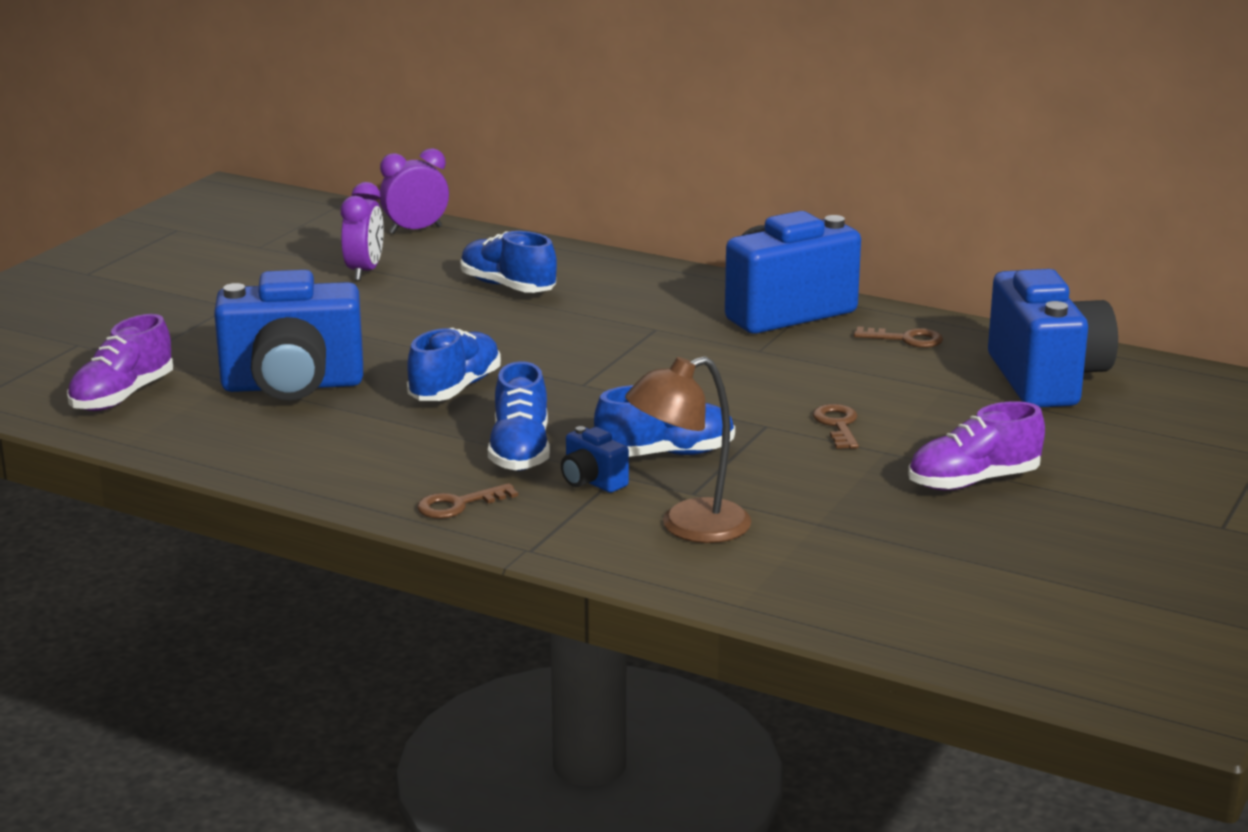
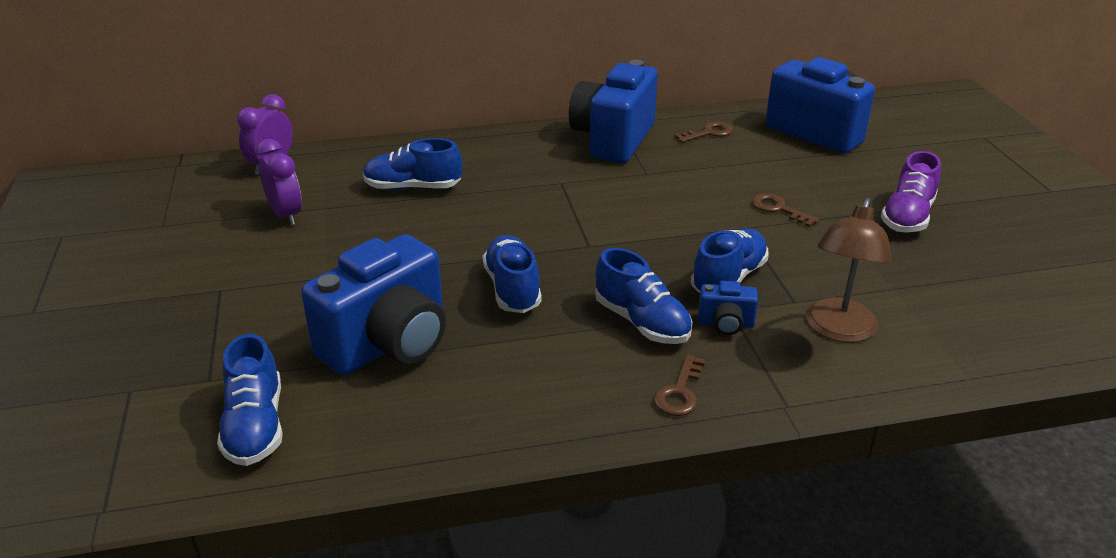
camera: 40 degrees left, 10 degrees up
purple shoe [67,314,173,411] -> blue shoe [217,334,283,466]

